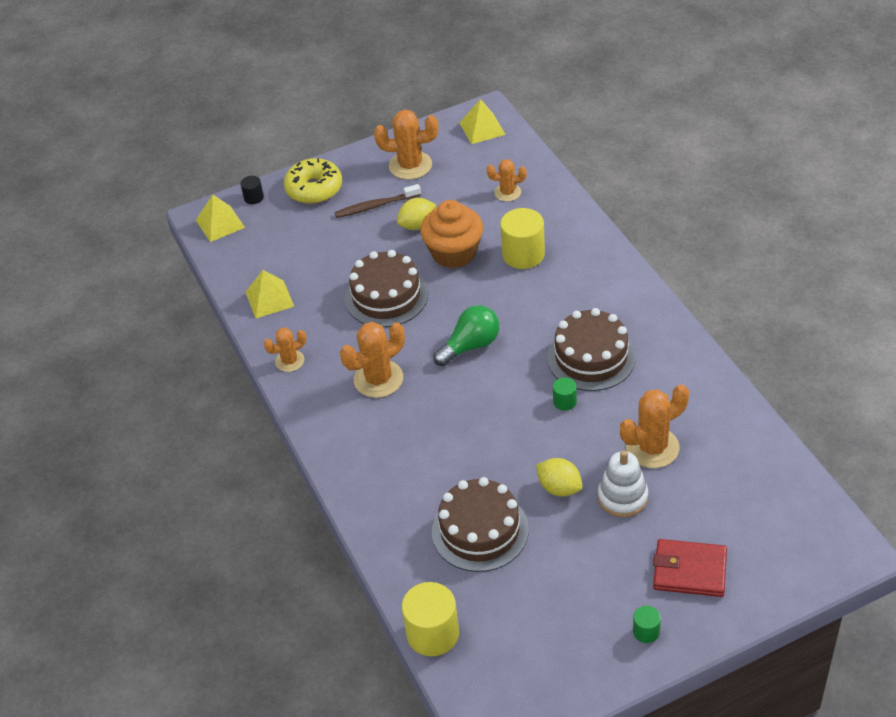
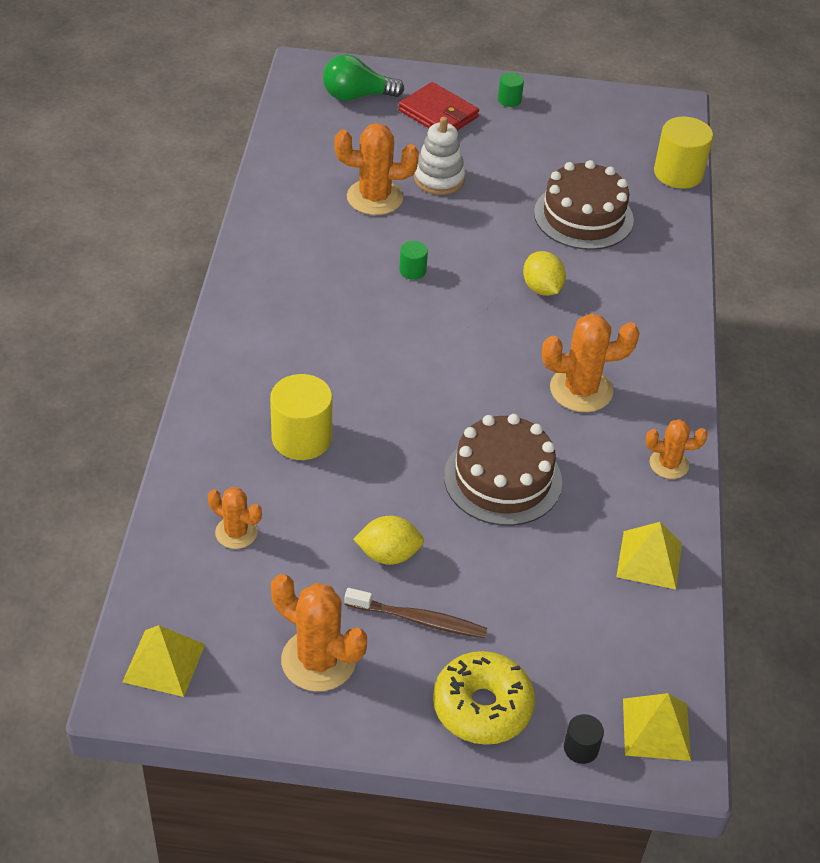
camera: 155 degrees left, 0 degrees up
orange cupcake [421,200,483,268] -> none
green light bulb [433,305,499,366] -> green light bulb moved to [323,54,404,101]
yellow lemon [536,458,583,497] -> yellow lemon moved to [523,251,566,296]
brown cake [547,308,636,391] -> none

